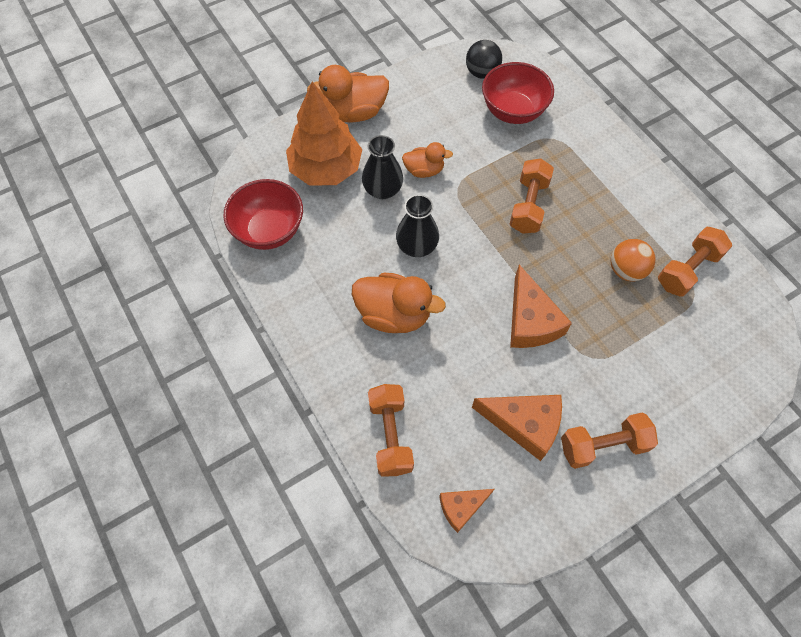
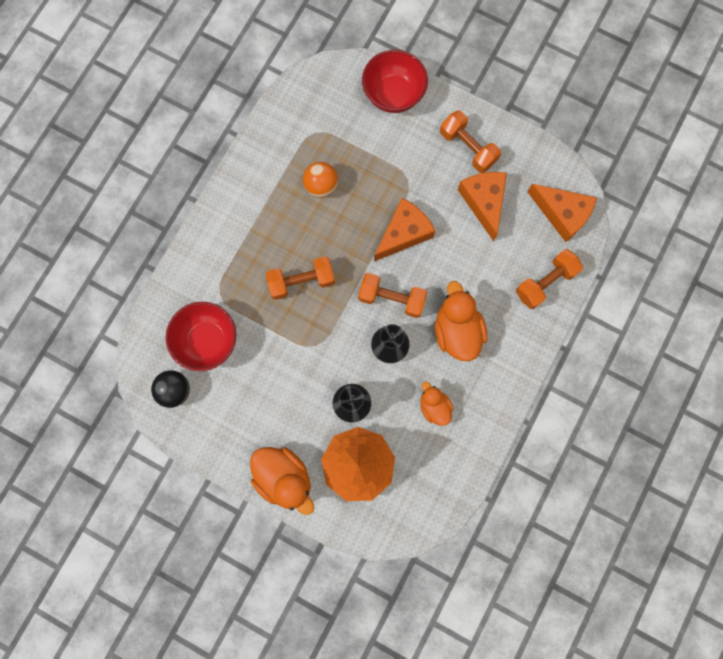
camera: 120 degrees left, 15 degrees up
red bowl [223,179,303,250] -> red bowl moved to [362,50,428,113]
orange duck [402,142,453,178] -> orange duck moved to [420,381,453,426]
orange cheese [439,489,494,533] -> orange cheese [527,184,597,242], size x1.66
orange dumbbell [658,227,732,297] -> orange dumbbell moved to [358,273,428,318]

